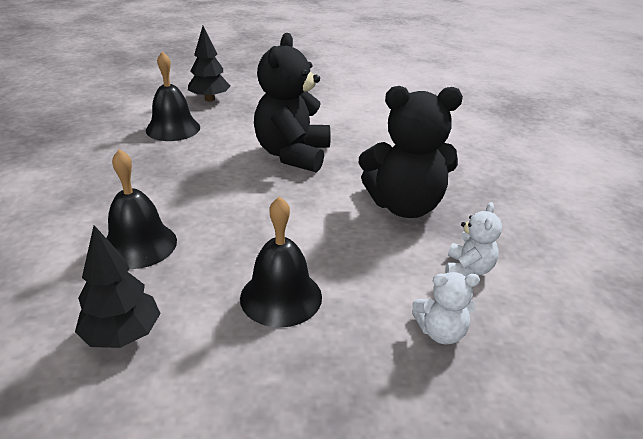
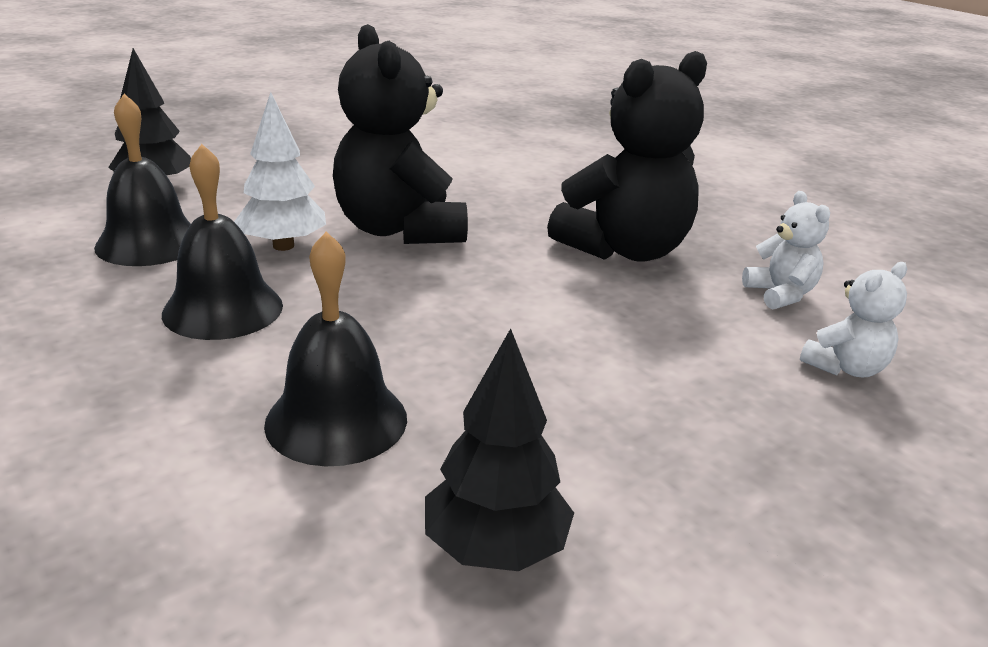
camera: 35 degrees left, 5 degrees down
black bell [240,196,322,328] -> black bell moved to [162,144,283,340]
none -> white tree [234,92,326,251]

